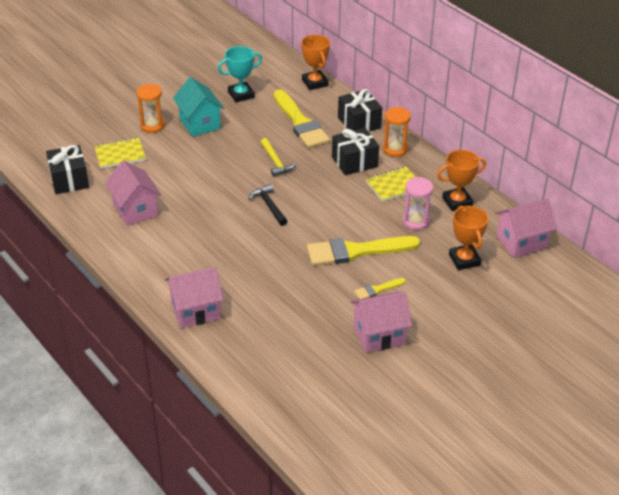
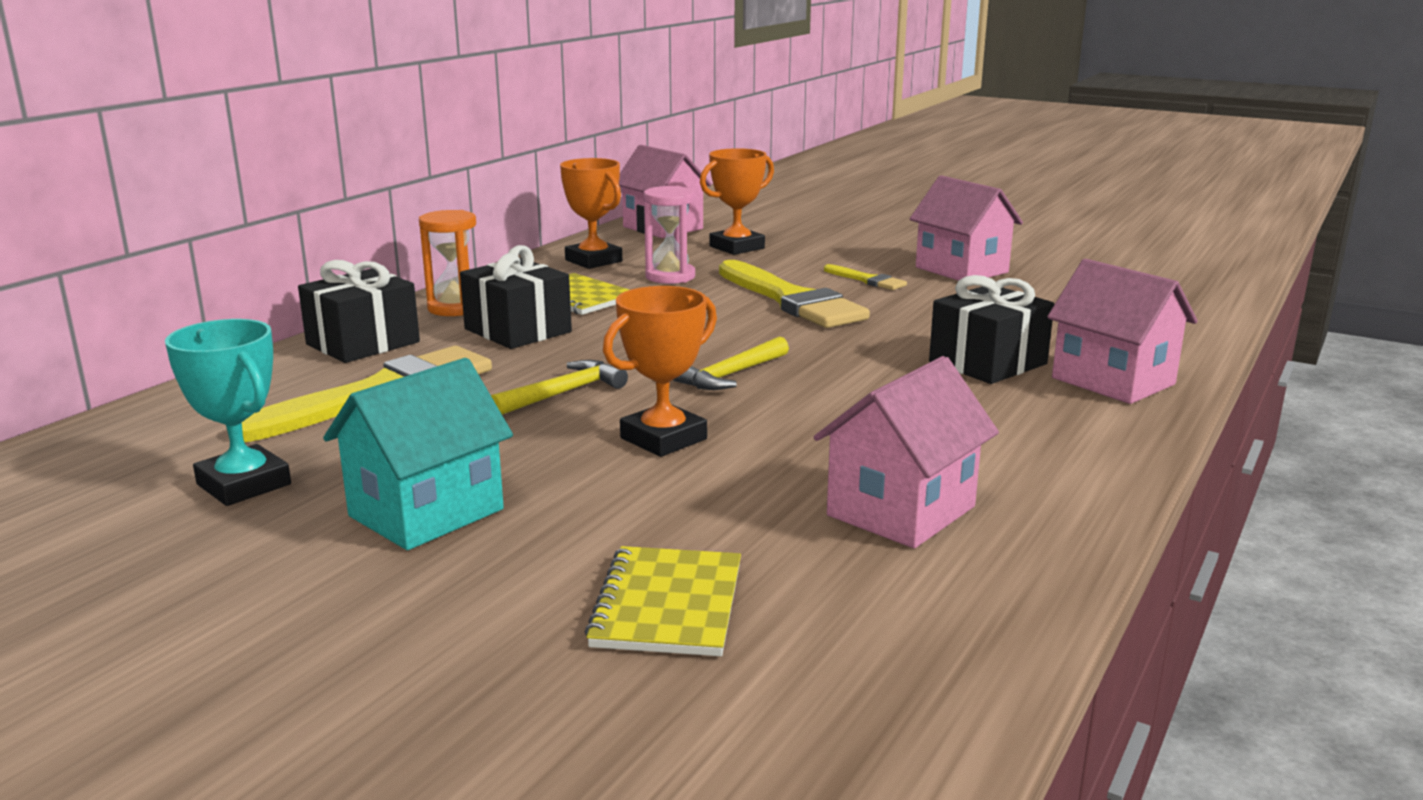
camera: 110 degrees left, 20 degrees down
black gift [46,145,89,194] -> black gift moved to [929,275,1054,384]
yellow notebook [94,138,146,169] -> yellow notebook turned 45 degrees clockwise [585,546,741,656]
orange hourglass [136,84,165,133] -> none
black hammer [249,184,288,226] -> yellow hammer [673,337,789,390]
orange trophy [301,35,330,90] -> orange trophy moved to [603,286,717,457]

